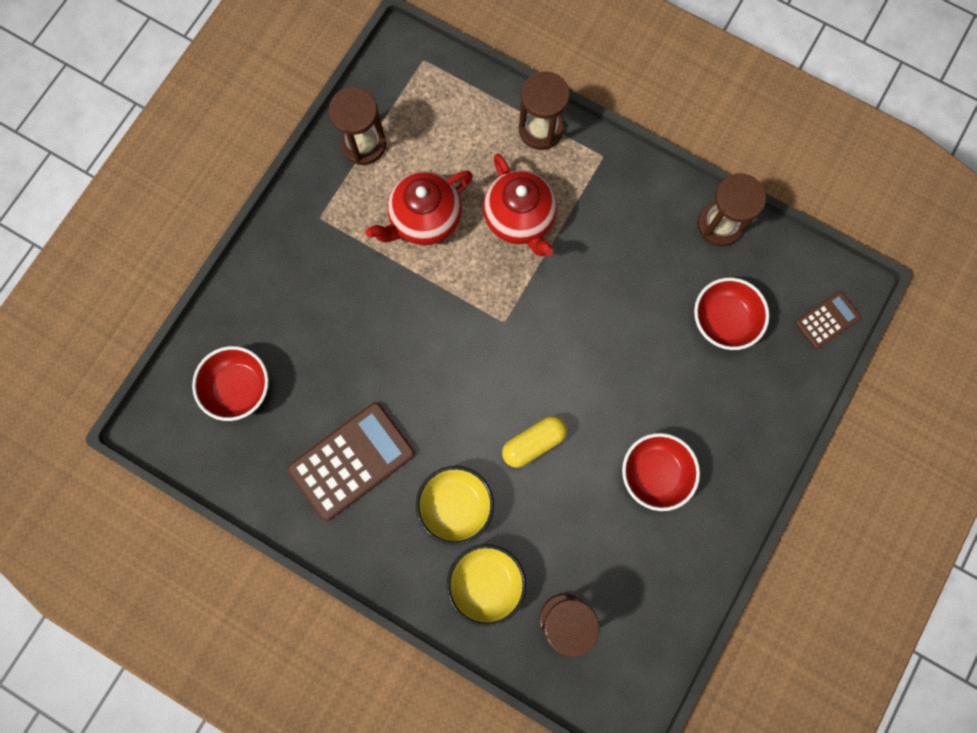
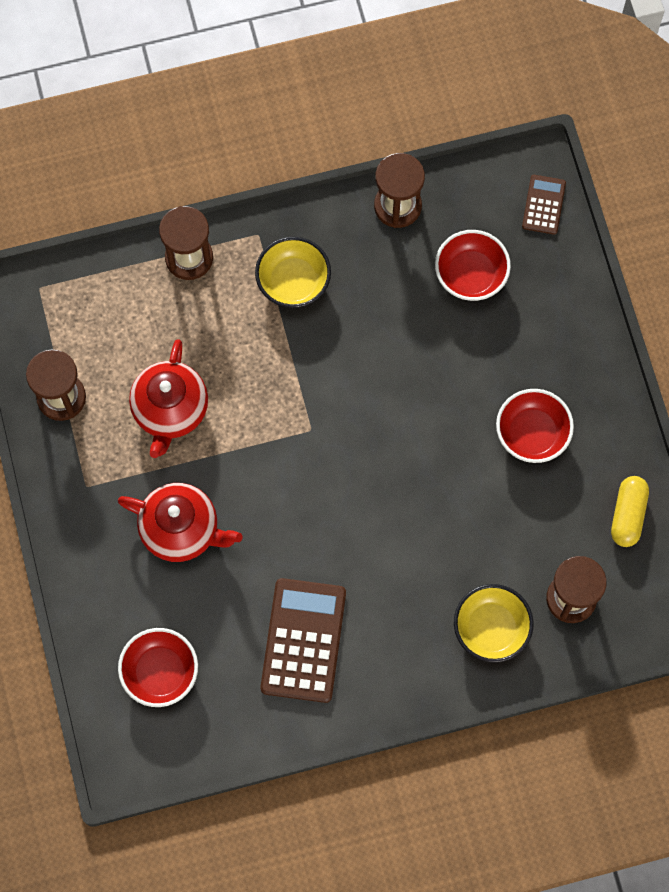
camera: 45 degrees left, 5 degrees down
yellow bowl [416,466,494,545] -> yellow bowl moved to [255,237,331,308]
red teapot [483,153,557,256] -> red teapot moved to [118,483,243,562]
yellow capsule [502,416,567,468] -> yellow capsule moved to [611,476,649,547]

